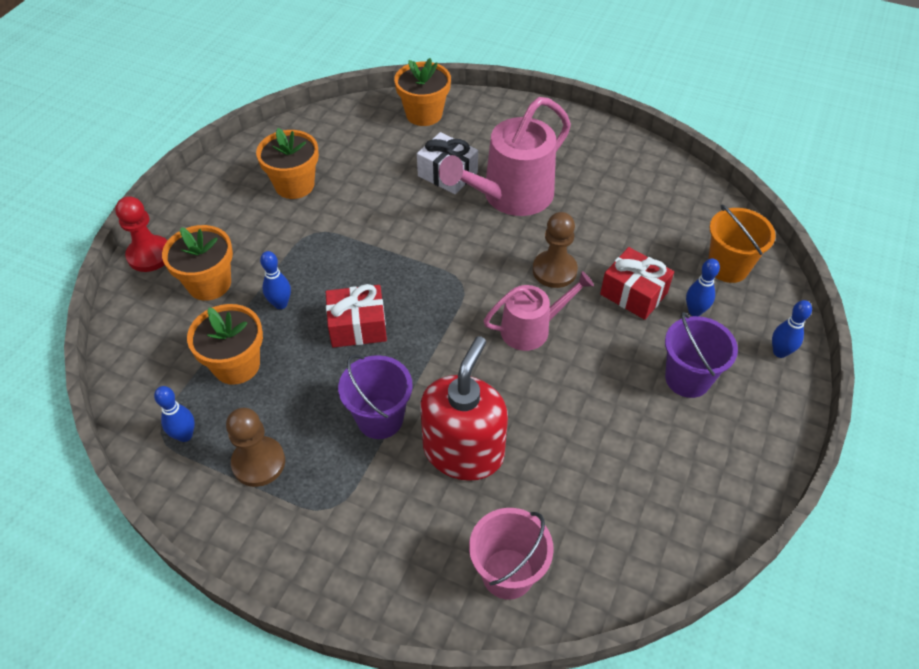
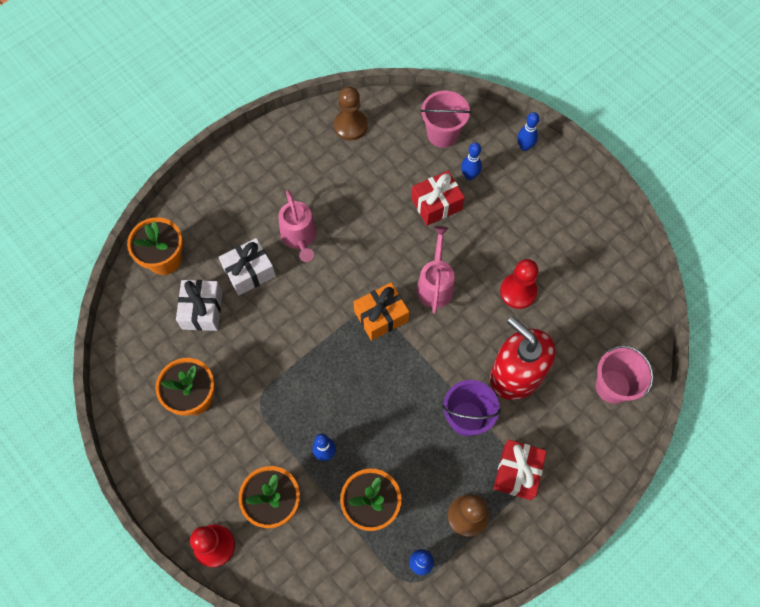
camera: 65 degrees left, 15 degrees up
red gift [326,284,387,348] -> red gift moved to [494,440,547,500]
pink watering can [439,97,571,216] -> pink watering can [278,190,317,262], size x0.60
brown pawn [533,212,578,288] -> brown pawn moved to [334,86,368,140]
purple bucket [665,312,738,398] -> none
orange bucket [708,205,776,283] -> pink bucket [420,90,471,148]
none -> white gift [176,280,222,331]
none -> orange gift [354,282,409,341]
none -> red pawn [500,259,539,309]

